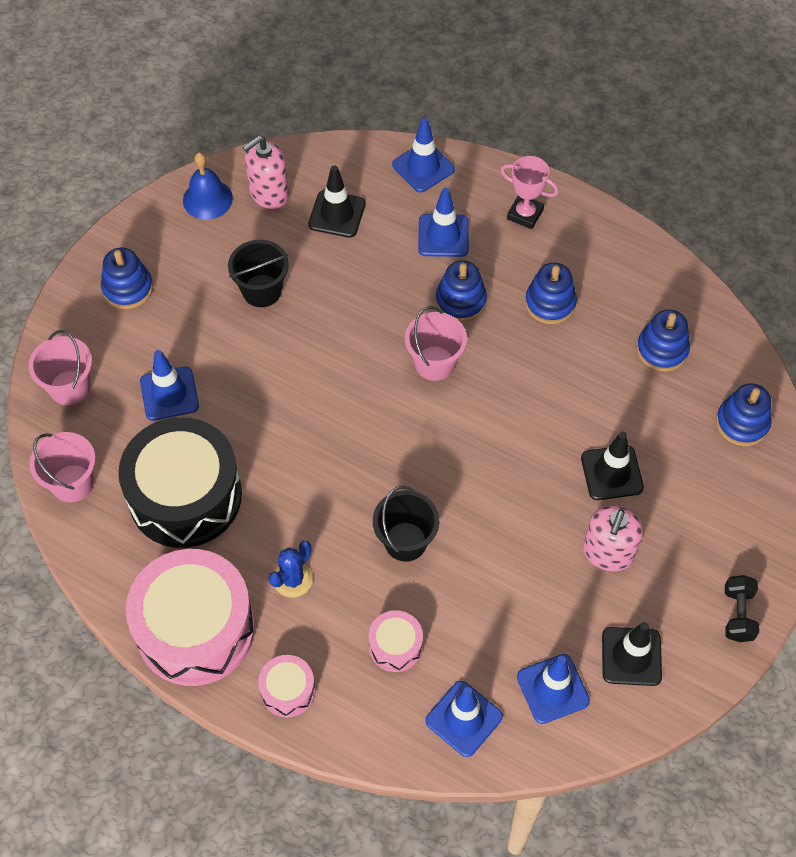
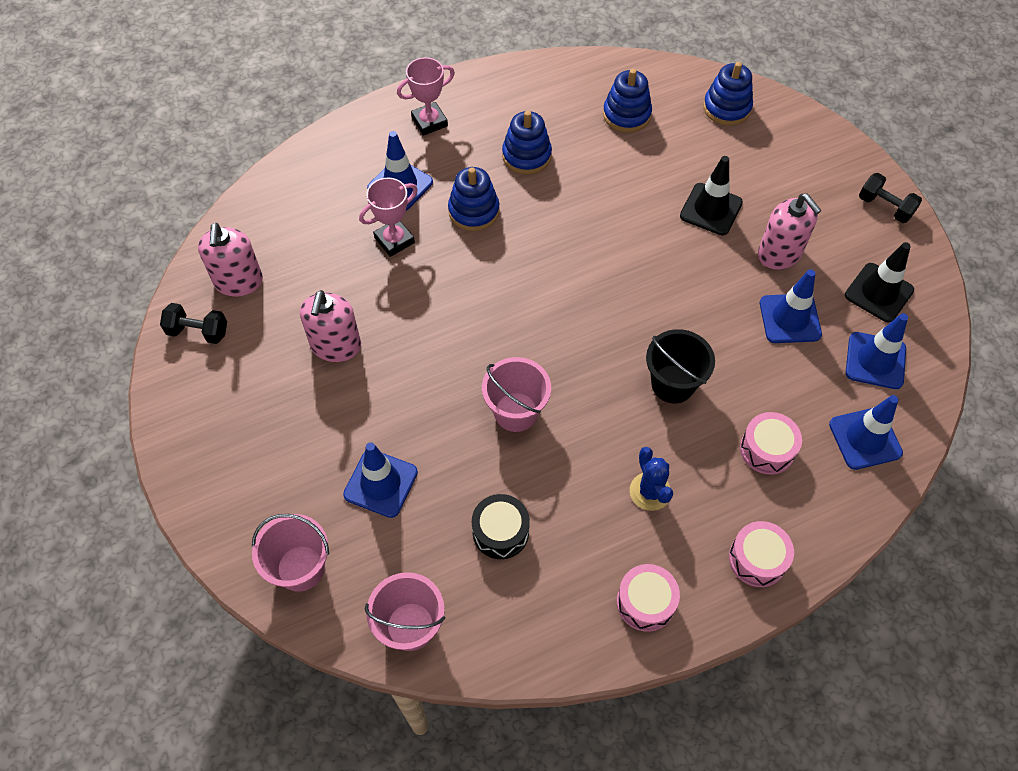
camera: 55 degrees left, 0 degrees up
blue stacking toy [101,248,153,309] -> none
black drum [118,417,242,548] -> black drum [472,494,530,559], size x0.45
pink drum [126,549,255,686] -> pink drum [617,564,680,632], size x0.45
blue bell [183,152,233,220] -> black dumbbell [160,303,227,344]
black bucket [228,240,289,307] -> pink soap dispenser [300,290,361,362]
black traffic cone [308,165,366,238] -> none
blue traffic cone [392,117,455,192] -> blue traffic cone moved to [760,269,822,343]
pink bucket [405,306,467,381] -> pink bucket moved to [482,357,551,432]
none -> pink trophy [359,178,418,257]

